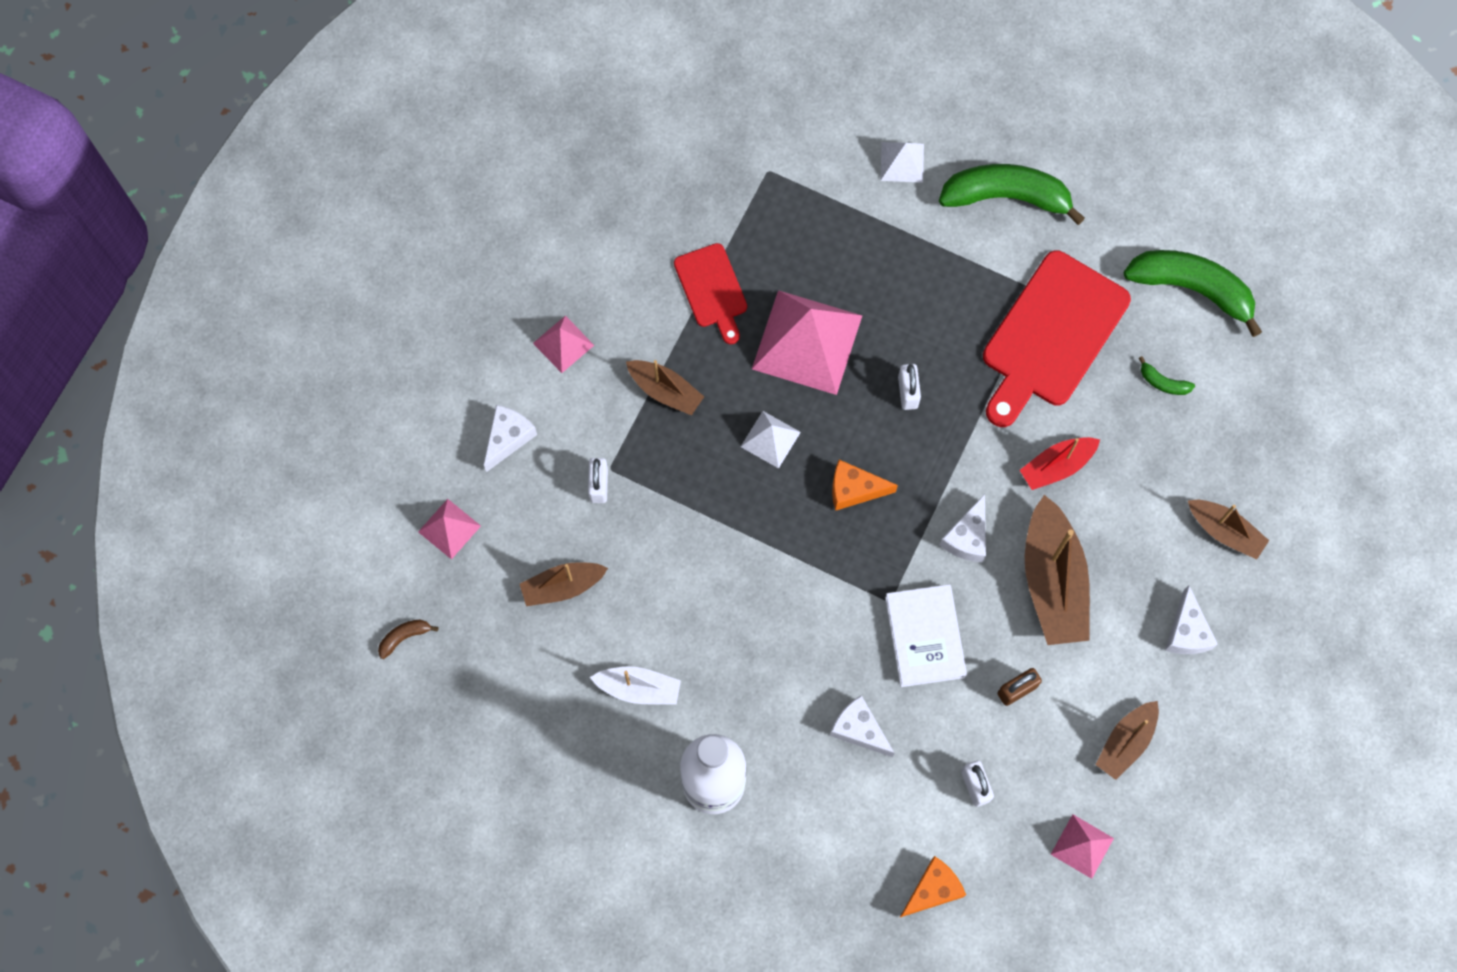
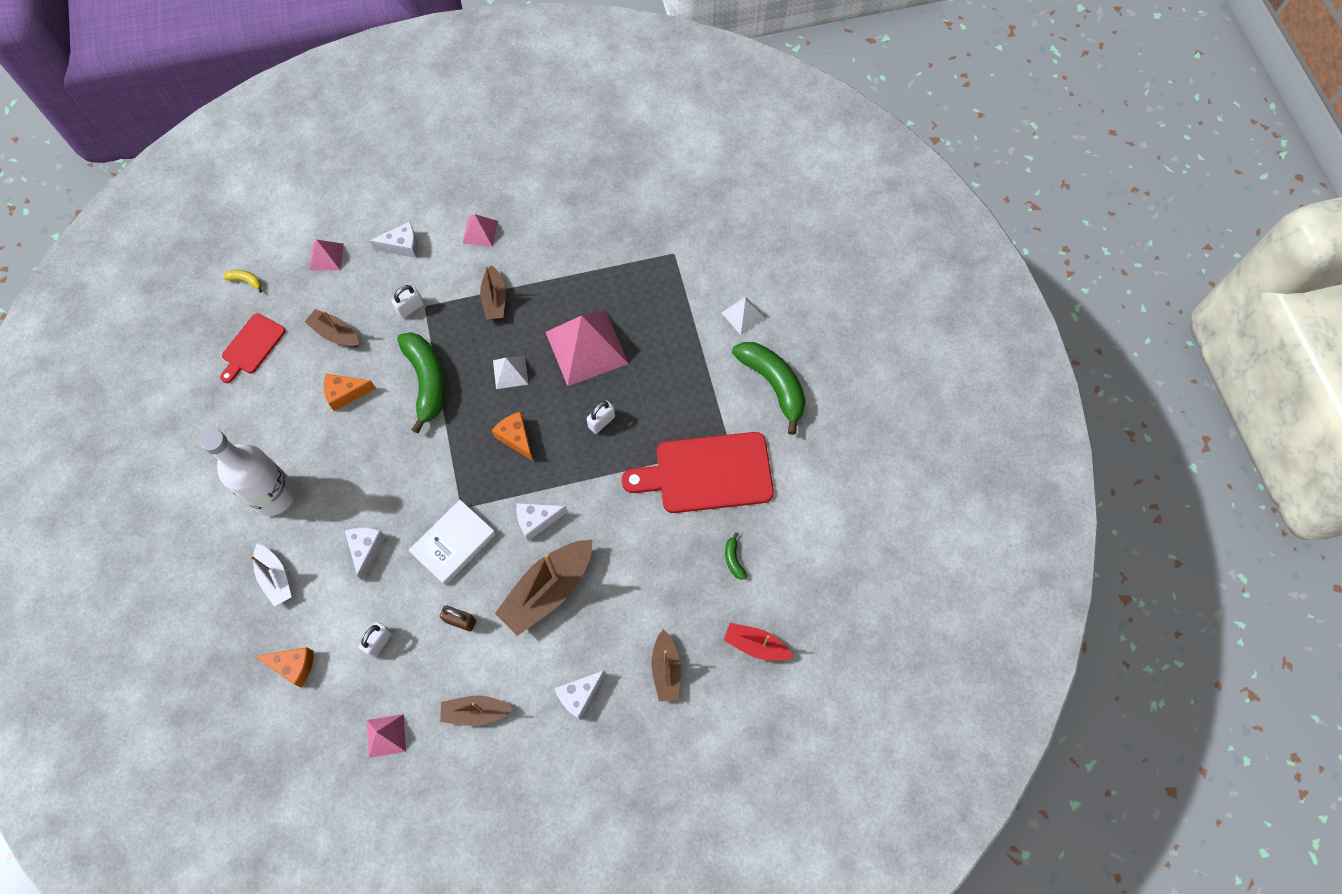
camera: 50 degrees right, 5 degrees down
brown banana [378,620,438,659] -> yellow banana [223,270,262,293]
white boat [590,666,681,705] -> white boat moved to [250,544,291,606]
red cutting board [674,243,747,344] -> red cutting board moved to [220,313,286,383]
red boat [1020,437,1100,490] -> red boat moved to [723,623,793,661]
green banana [1124,250,1262,337] -> green banana moved to [397,332,446,434]
none -> orange cheese [324,374,376,411]

